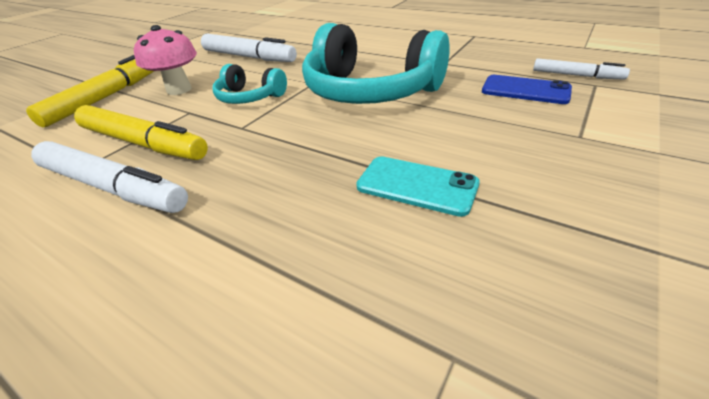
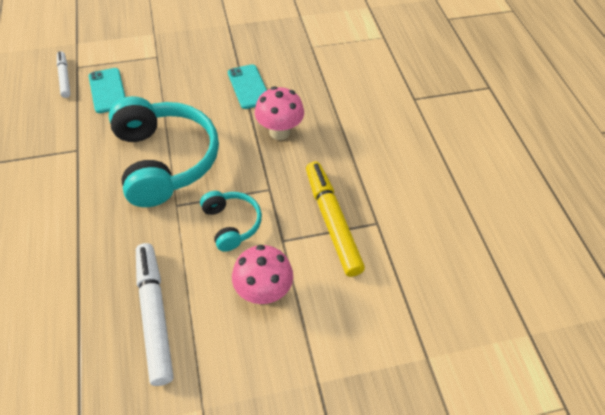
camera: 140 degrees left, 15 degrees up
yellow marker [26,55,154,127] -> none
white marker [31,141,188,213] -> none
blue phone [482,75,572,104] -> turquoise phone [89,68,125,113]
none -> pink mushroom [255,86,304,140]

